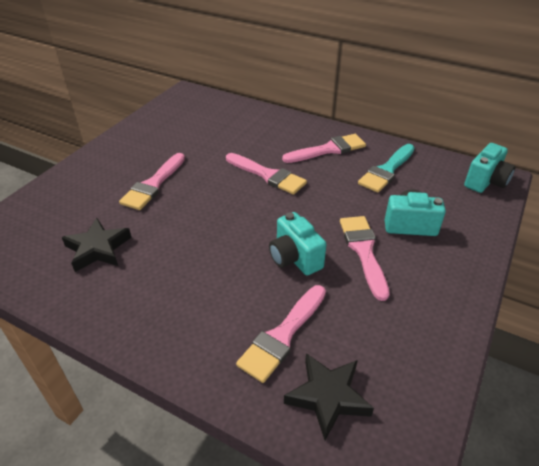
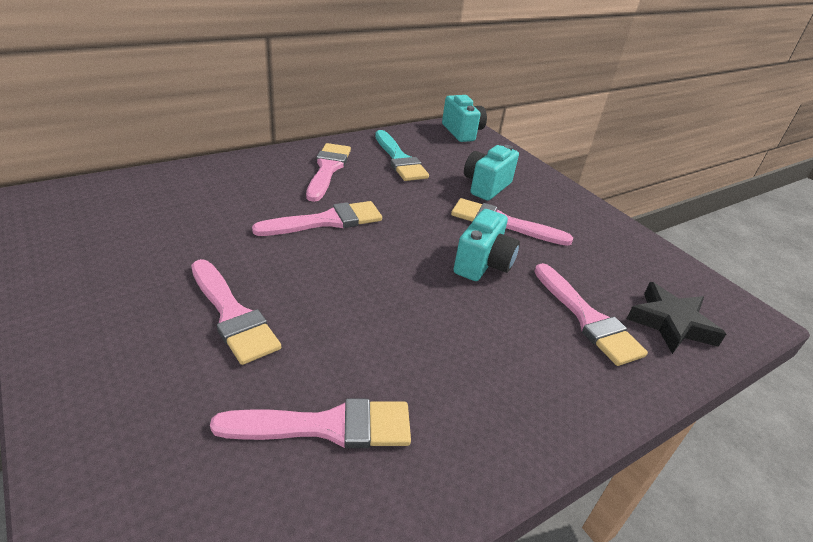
camera: 65 degrees left, 5 degrees down
black star [62,218,132,272] -> pink brush [210,399,411,448]
turquoise camera [269,212,327,275] -> turquoise camera turned 60 degrees counterclockwise [454,209,520,281]

